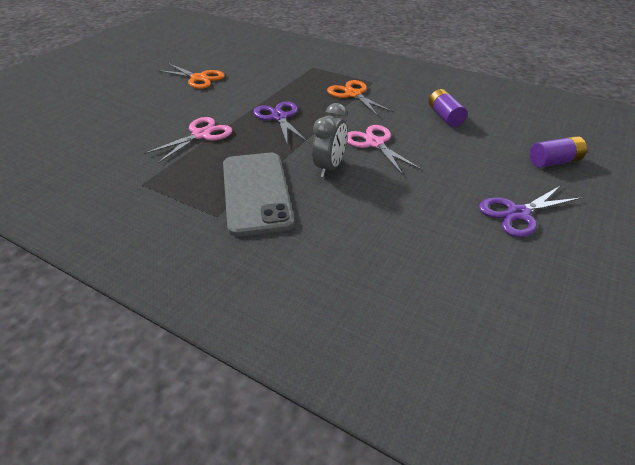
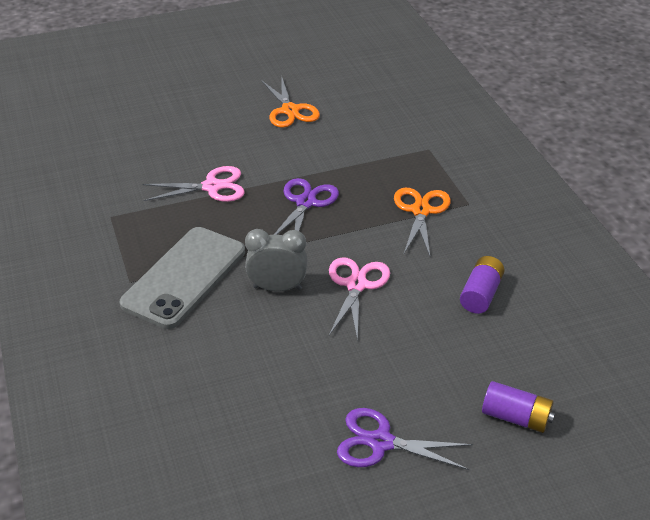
camera: 40 degrees right, 0 degrees up
grey clock [312,103,347,177] -> grey clock turned 150 degrees counterclockwise [245,229,307,292]

